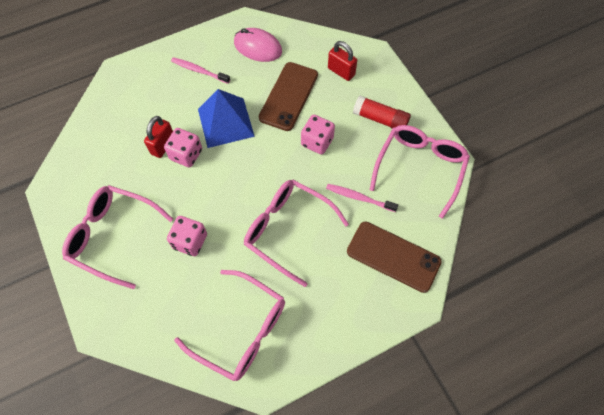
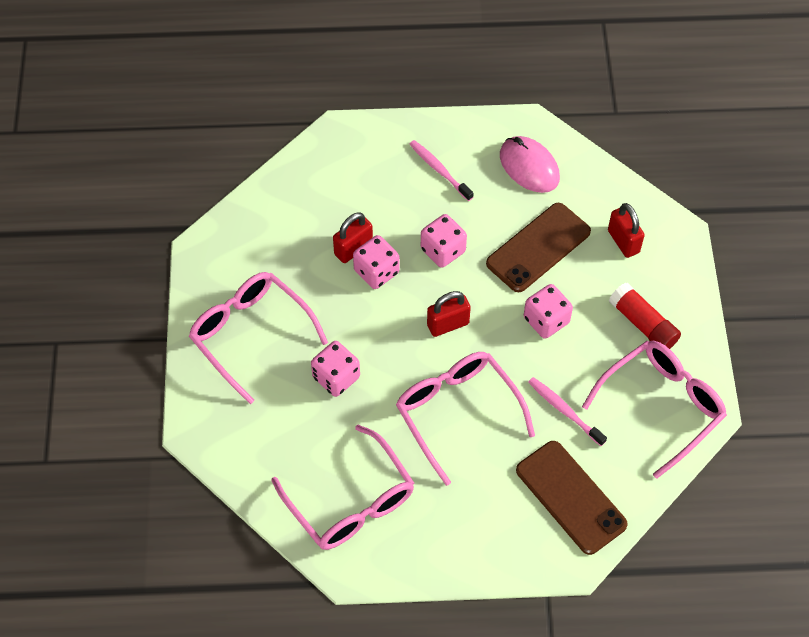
camera: 25 degrees right, 5 degrees down
blue pyramid [198,89,255,148] -> pink dice [421,214,467,268]
none -> red padlock [427,291,471,337]

